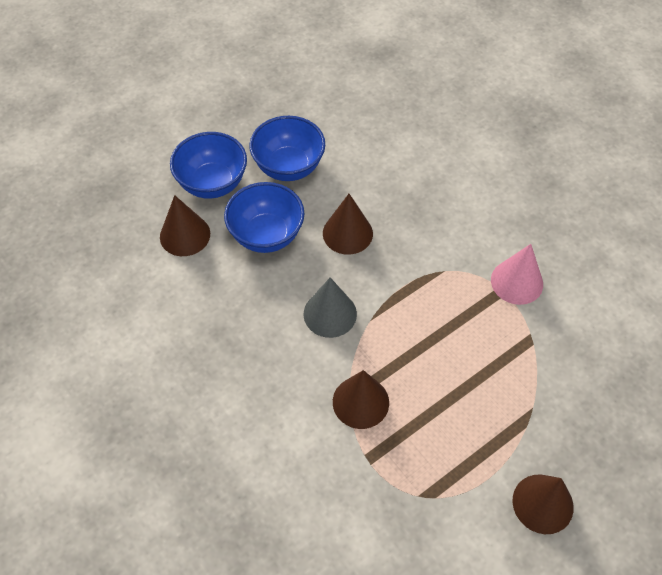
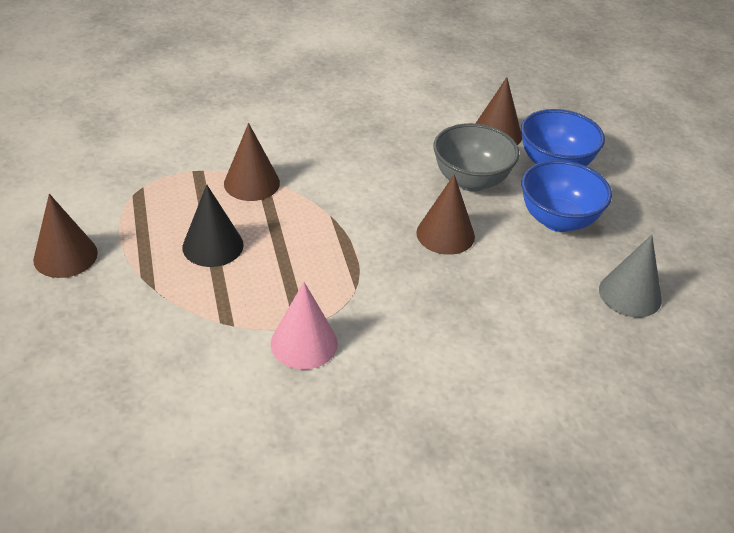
camera: 110 degrees right, 15 degrees down
blue bowl [224,182,305,253] -> grey bowl [433,123,519,191]
grey cone [304,277,357,338] -> grey cone moved to [599,235,662,317]
none -> black cone [182,184,244,267]

